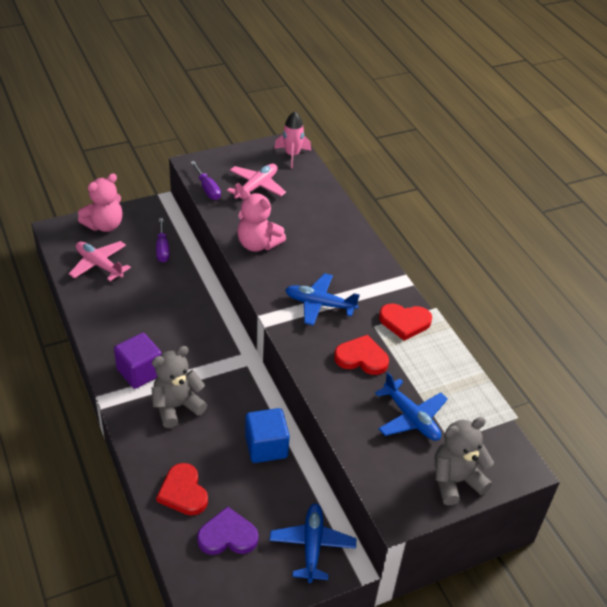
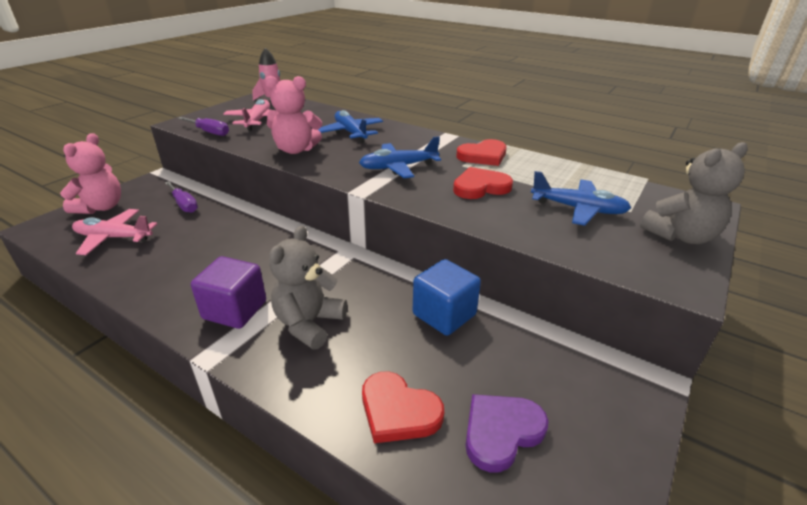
camera: 30 degrees left, 10 degrees down
blue plane [269,503,356,583] -> blue plane moved to [318,110,383,143]
grey teddy bear [434,417,494,505] -> grey teddy bear turned 150 degrees counterclockwise [640,142,748,244]

